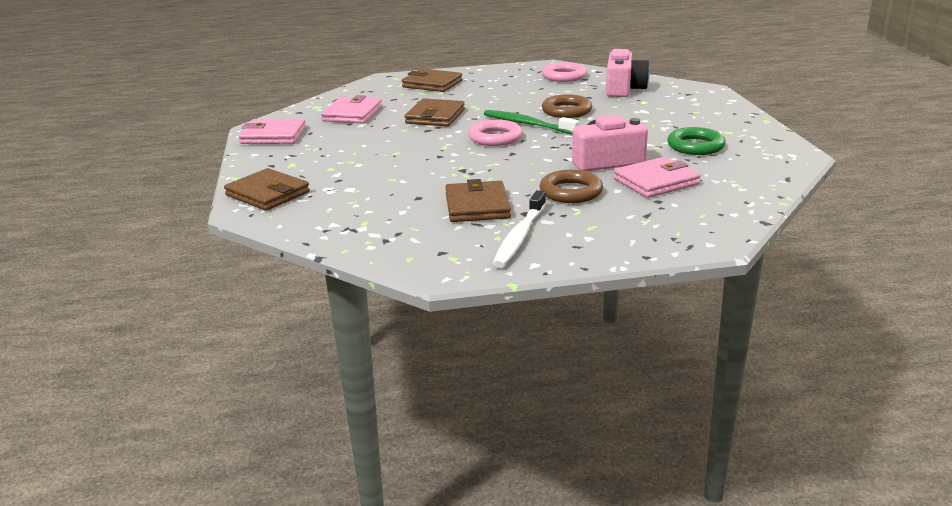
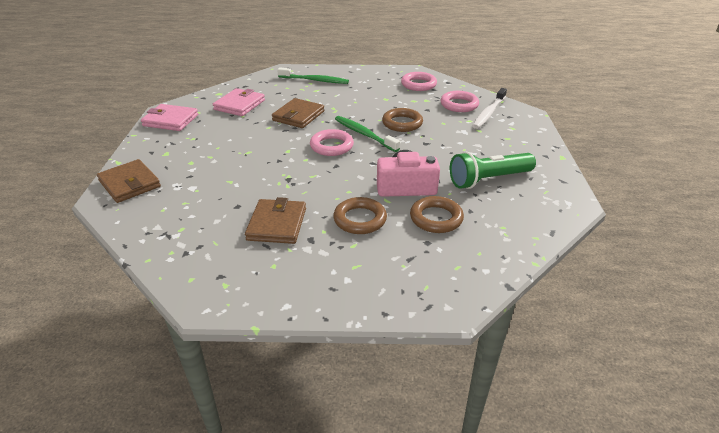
camera: 10 degrees right, 10 degrees up
brown wallet [402,69,462,92] -> green toothbrush [277,67,349,84]
white toothbrush [492,190,546,268] -> white toothbrush moved to [472,88,507,129]
pink camera [606,49,650,97] -> pink ring [440,91,479,112]
pink wallet [614,157,700,198] -> brown ring [410,196,464,233]
green ring [667,127,726,155] -> green flashlight [450,152,536,189]

